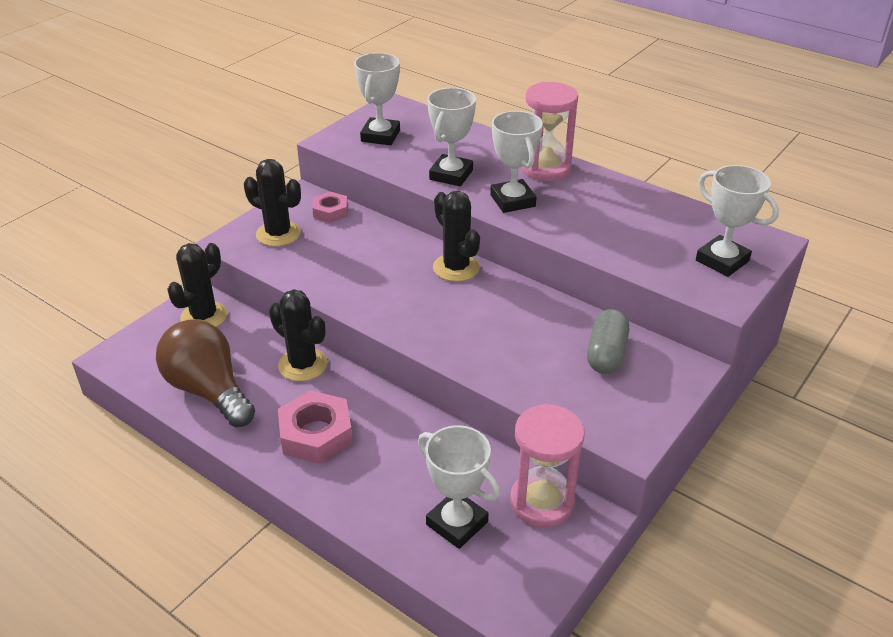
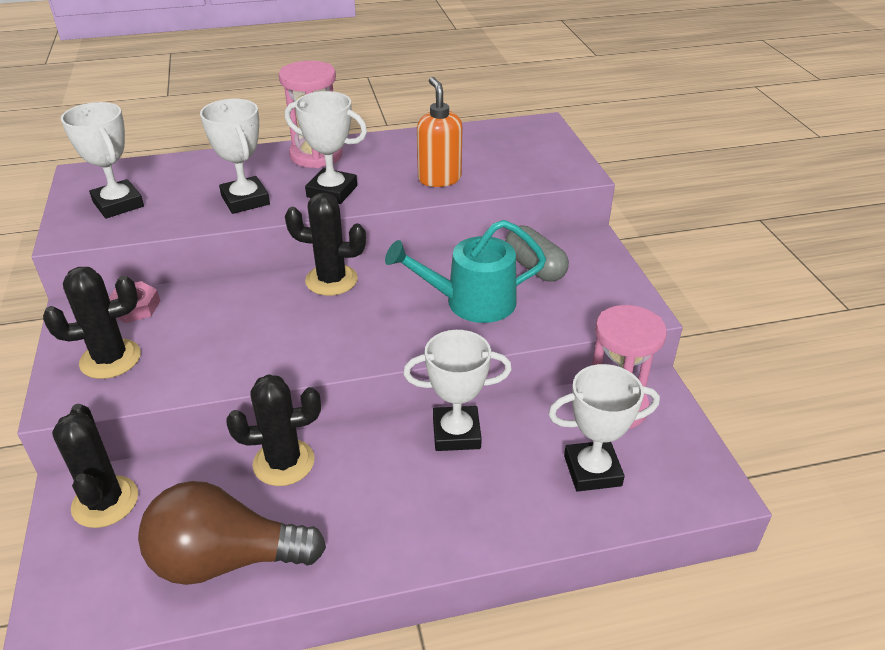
camera: 50 degrees left, 0 degrees up
pink nut [278,390,353,464] -> none
white trophy [696,165,779,277] -> white trophy moved to [403,330,512,451]
none -> turquoise watering can [385,220,546,323]
none -> orange soap dispenser [417,77,462,187]

